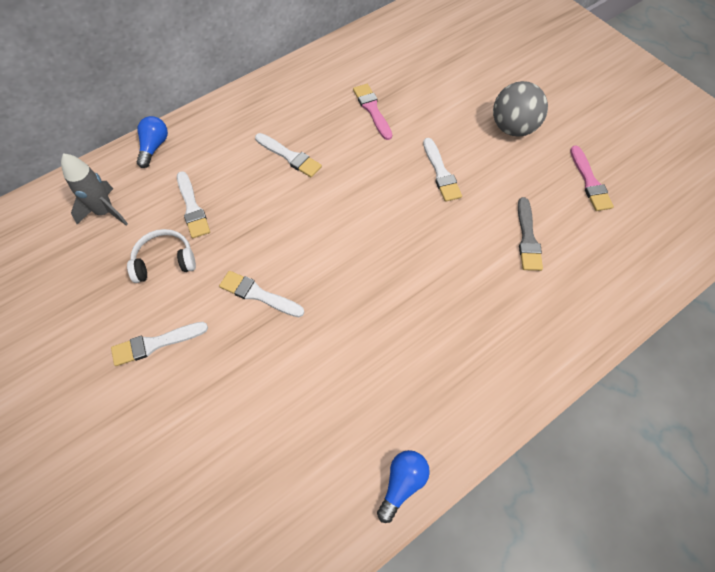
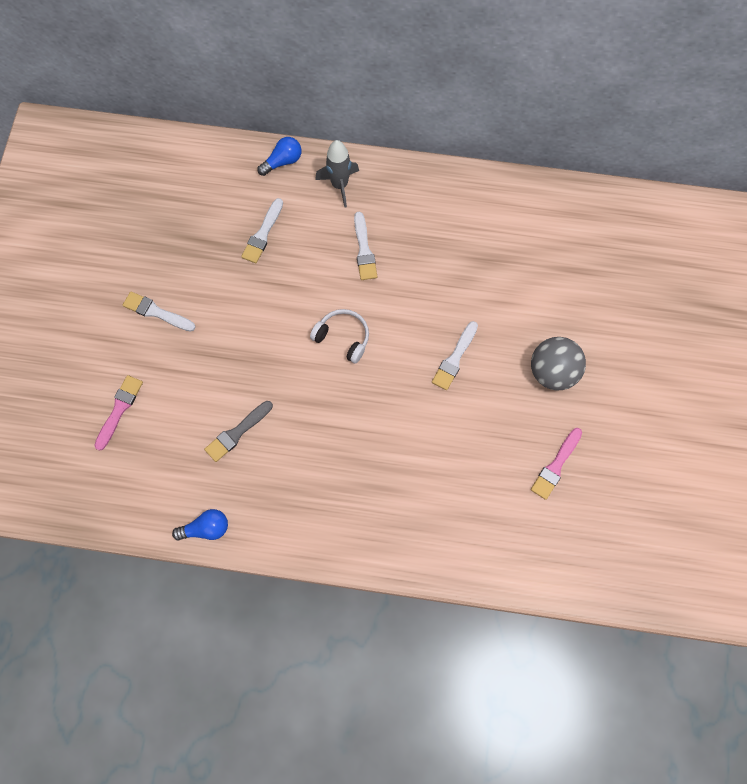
camera: 45 degrees right, 10 degrees up
grey rocket [61,153,128,226] -> grey rocket moved to [315,140,359,208]
white headphones [127,229,196,283] -> white headphones moved to [310,309,369,364]
white brush [219,271,304,317] -> none
pink brush [353,84,392,140] -> pink brush moved to [94,375,143,451]
grey brush [518,197,543,271] -> grey brush moved to [204,401,273,462]

